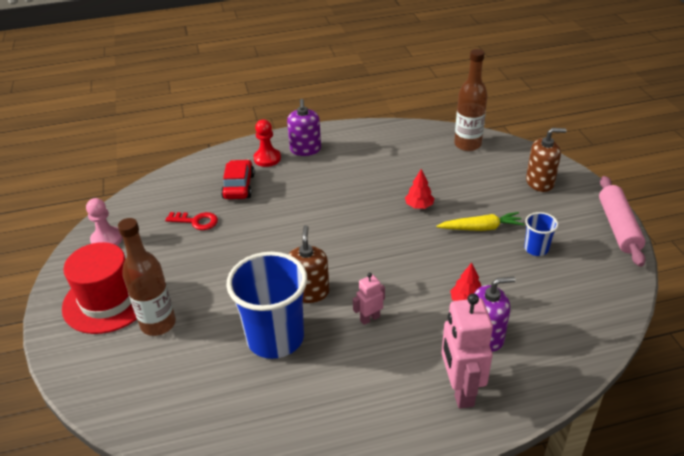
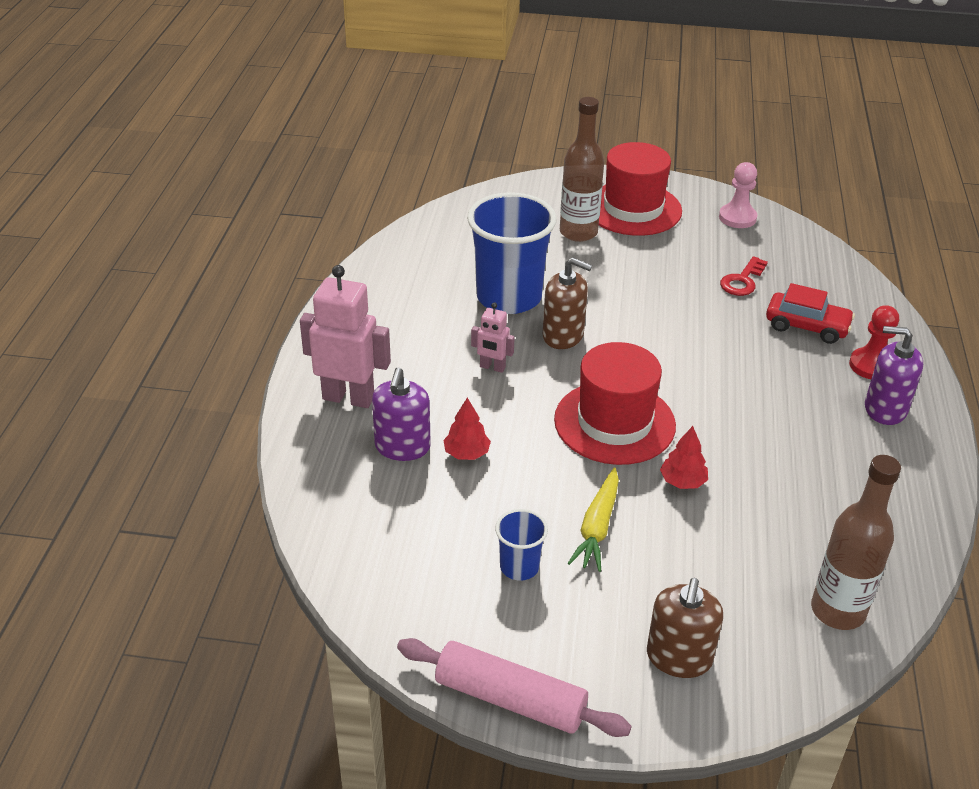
camera: 110 degrees right, 0 degrees up
pink robot [353,273,385,325] -> pink robot turned 120 degrees clockwise [471,302,515,373]
none -> red hat [554,342,676,465]

